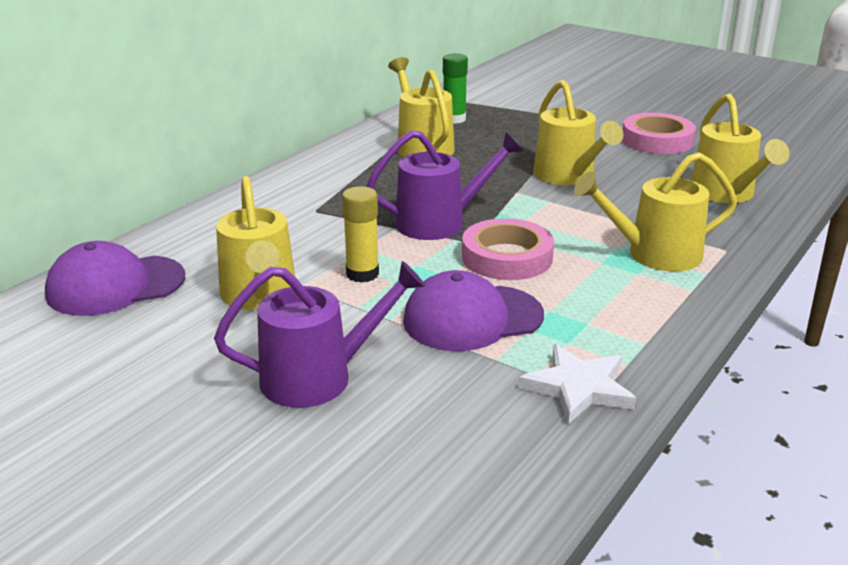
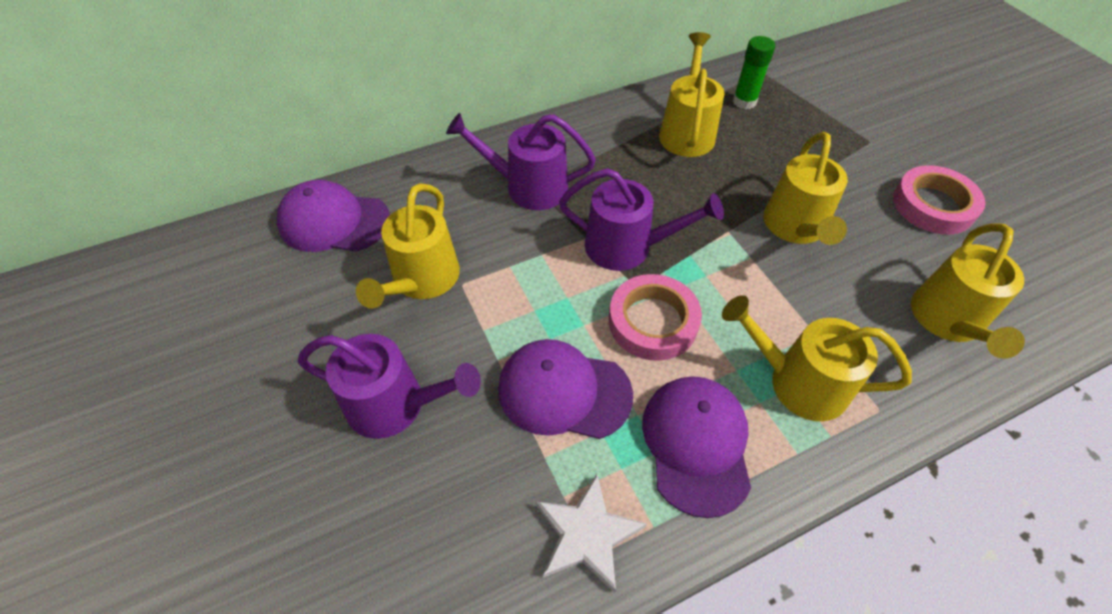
camera: 30 degrees right, 25 degrees up
yellow glue stick [342,186,379,283] -> none
none -> purple watering can [446,113,596,210]
none -> purple cap [642,376,751,518]

